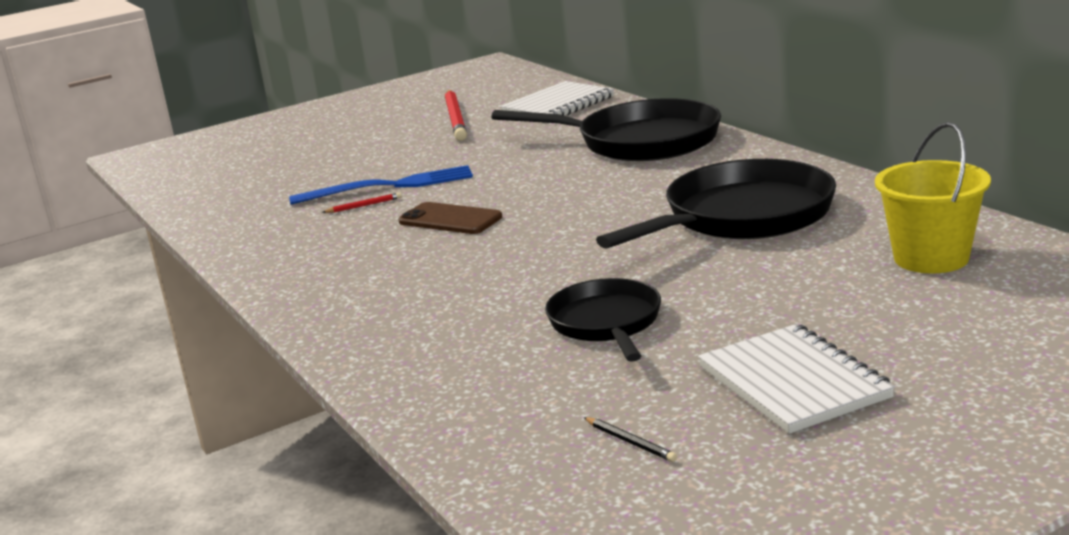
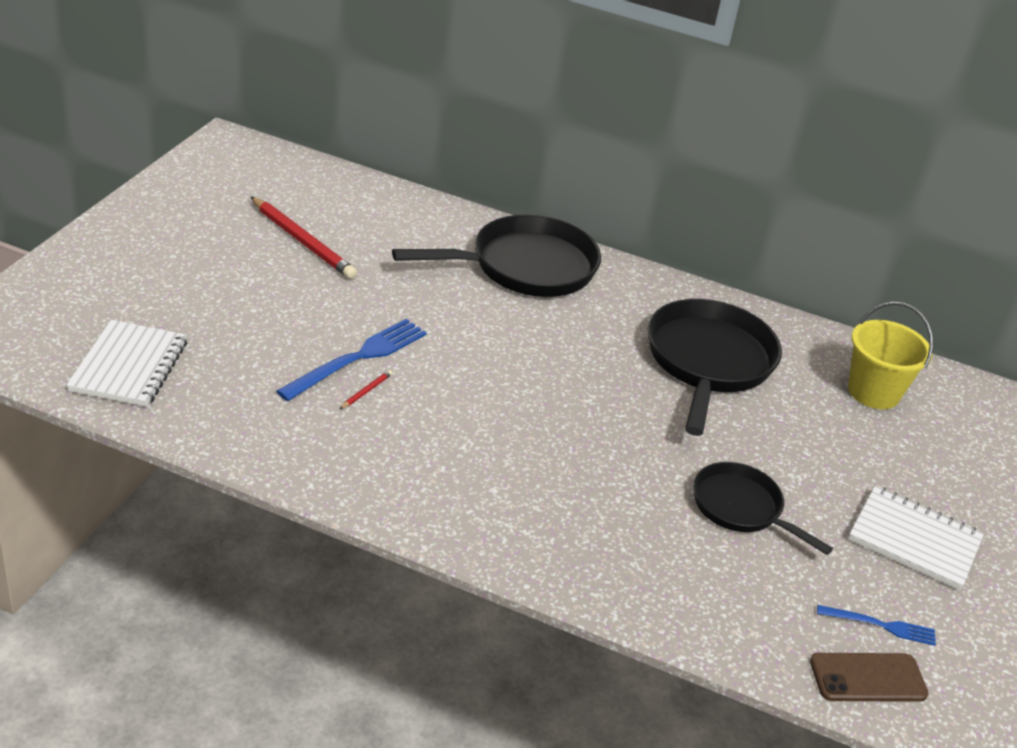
camera: 45 degrees left, 15 degrees up
brown phone [398,202,502,234] -> brown phone moved to [810,653,929,702]
white notebook [500,81,614,116] -> white notebook moved to [66,320,187,407]
black pencil [584,417,677,462] -> blue fork [817,605,936,646]

